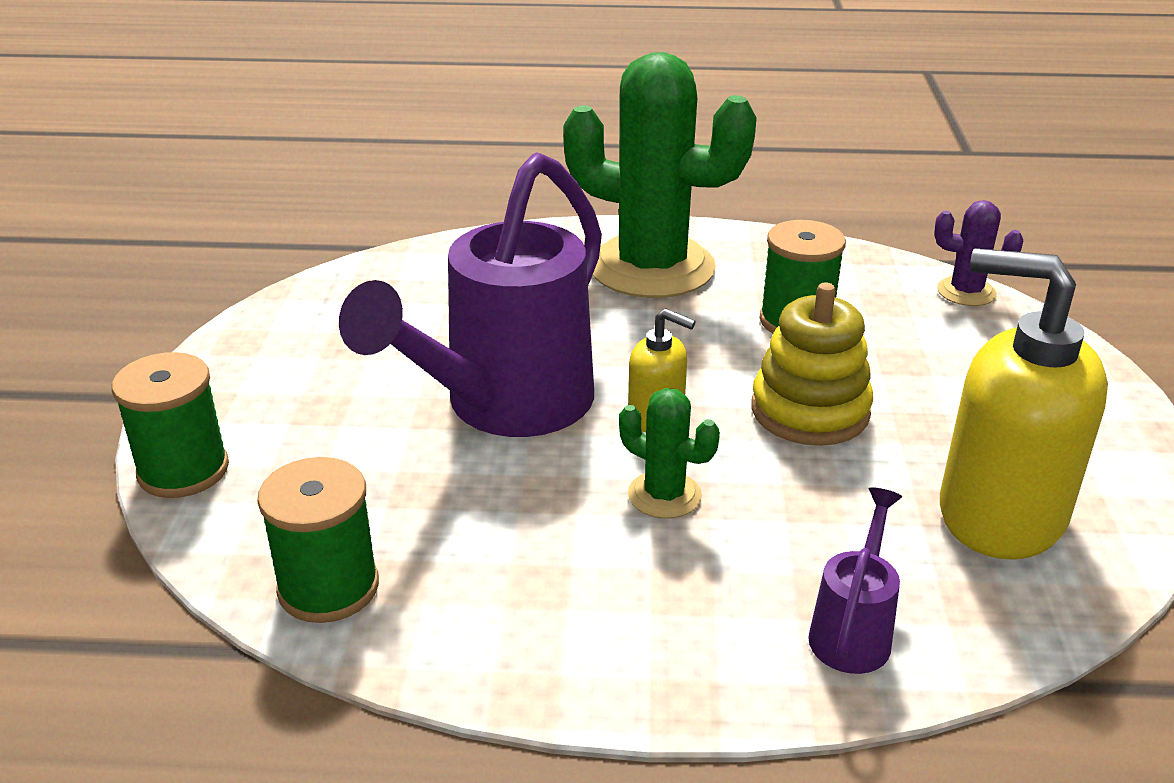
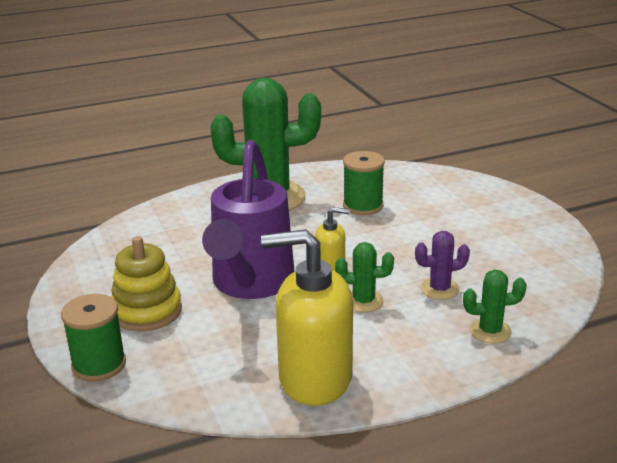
camera: 25 degrees left, 5 degrees down
green spool [257,457,379,623] -> none
yellow stacking toy [752,283,873,446] -> yellow stacking toy moved to [111,236,182,331]
purple watering can [808,487,902,674] -> green cactus [463,270,527,344]
purple cactus [934,200,1023,306] -> purple cactus moved to [415,231,470,300]
yellow soap dispenser [940,248,1108,560] -> yellow soap dispenser moved to [261,229,353,406]

